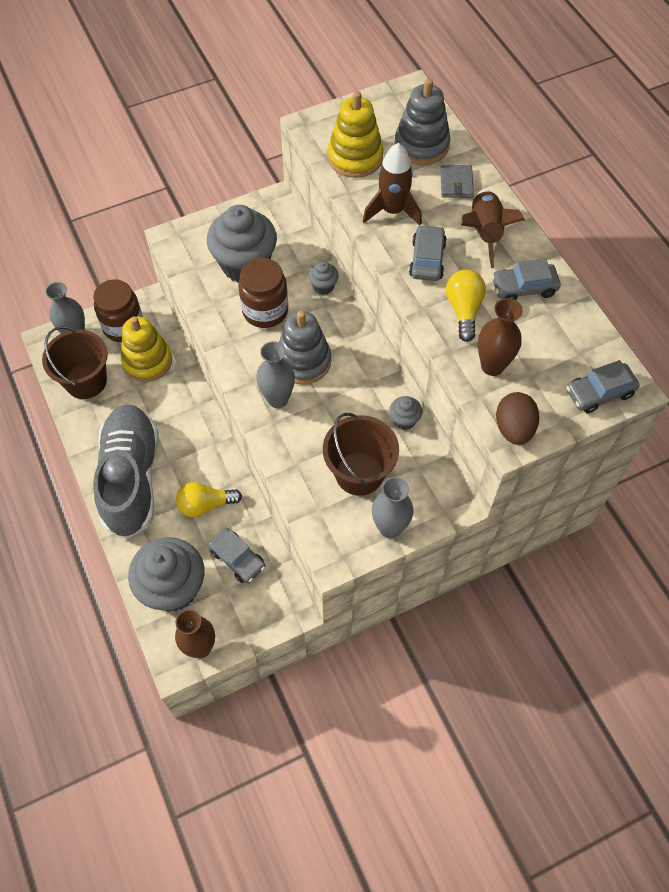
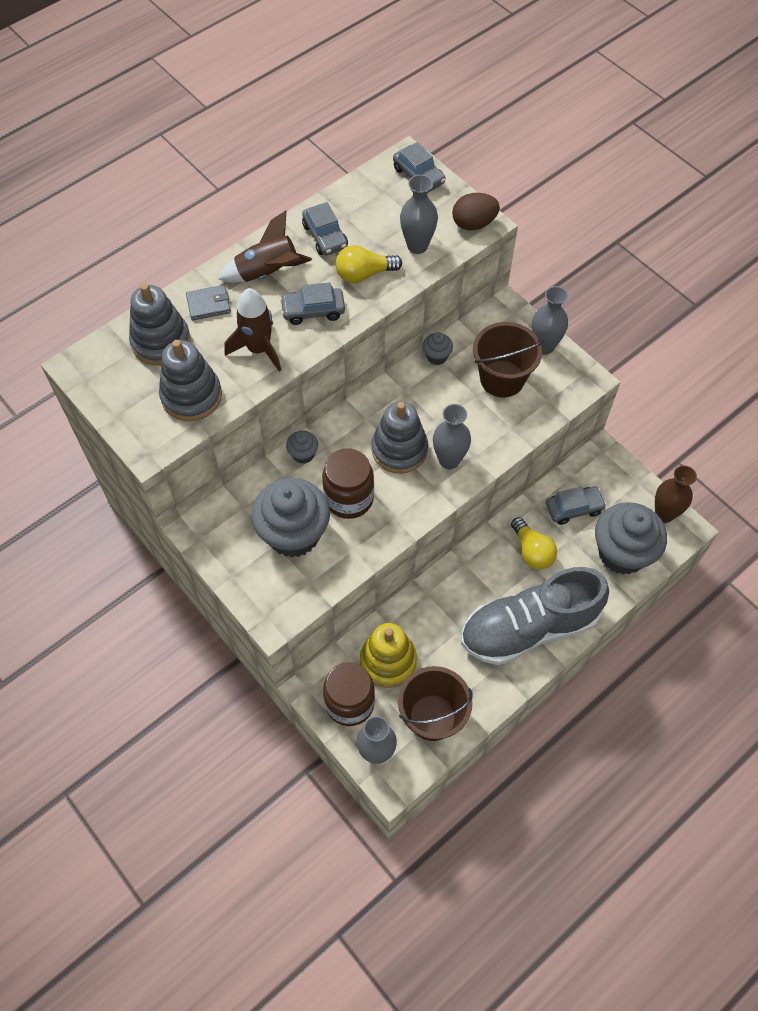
camera: 105 degrees left, 0 degrees up
grey car [208,528,265,583] -> grey car turned 45 degrees clockwise [546,487,606,525]
yellow stacking toy [328,91,383,178] -> grey stacking toy [159,340,222,421]
brown vase [478,298,523,376] -> grey vase [400,175,438,254]

